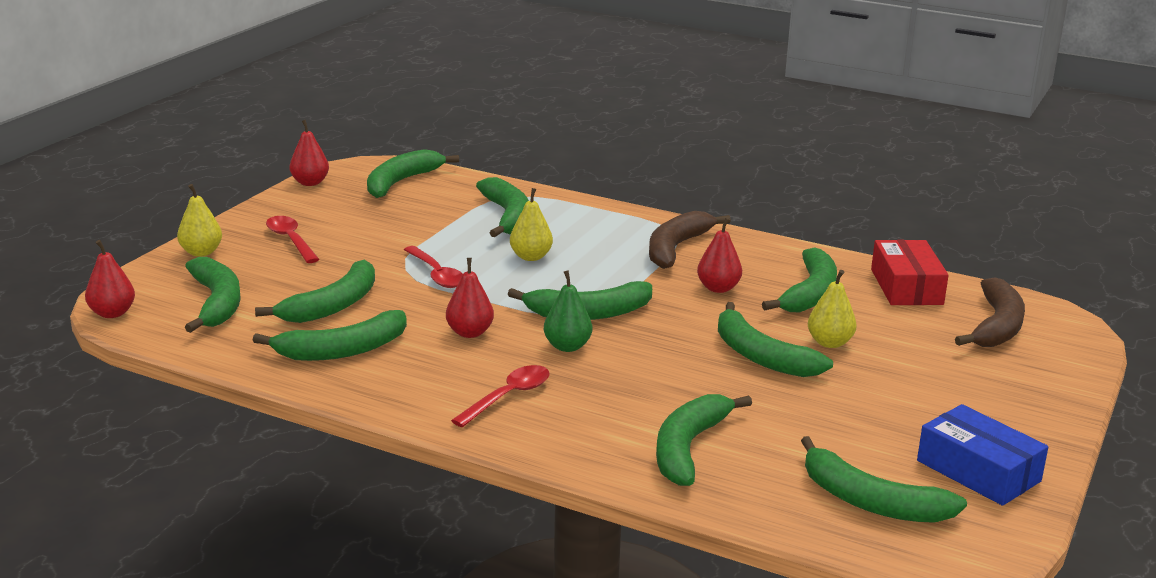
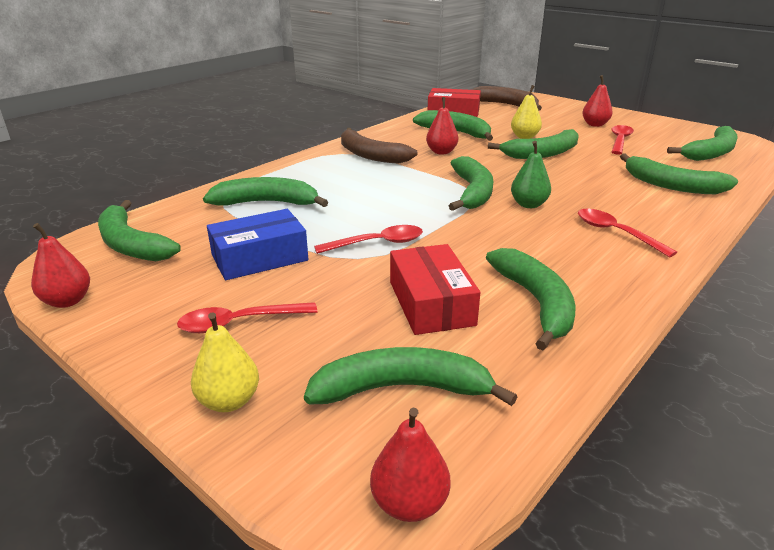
camera: 75 degrees left, 5 degrees up
green banana [255,260,375,323] -> red box [390,244,480,335]
red pear [446,258,494,338] -> red pear moved to [582,75,613,127]
yellow pear [510,188,553,261] -> none
blue box [917,404,1048,506] -> blue box moved to [207,209,309,280]
none -> red spoon [611,125,634,155]

